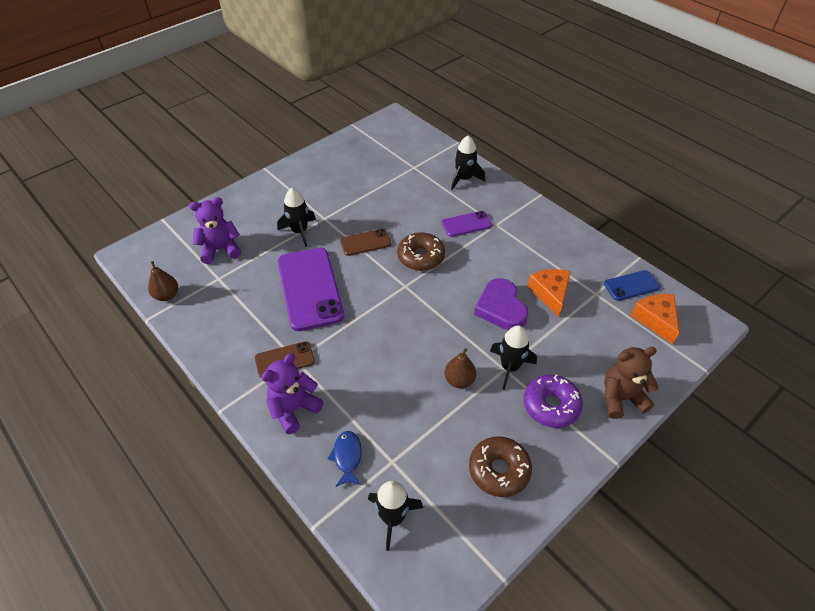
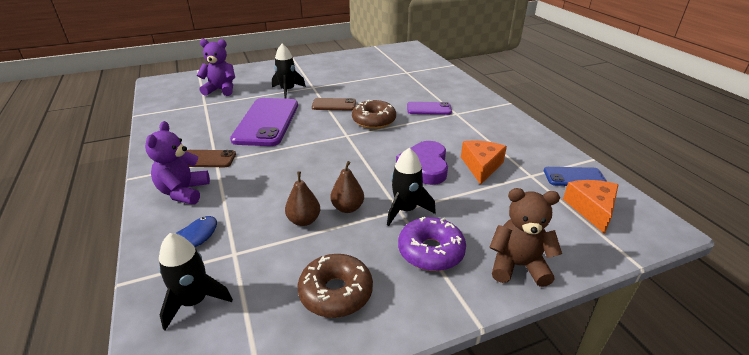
camera: 20 degrees right, 15 degrees down
brown pear [148,261,178,301] -> brown pear moved to [285,171,320,226]
purple teddy bear [262,353,324,434] -> purple teddy bear turned 60 degrees counterclockwise [145,121,210,205]
black rocket [451,135,485,190] -> none

